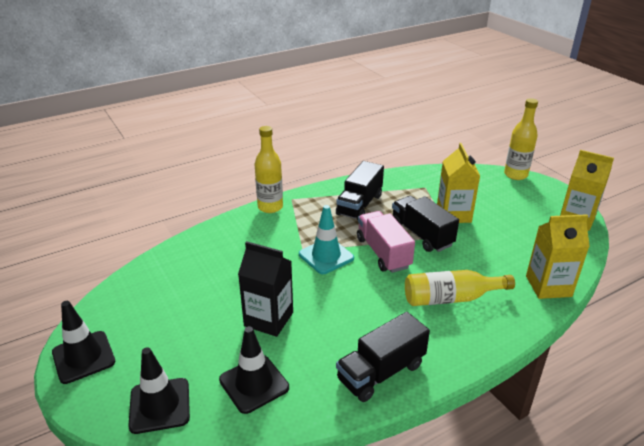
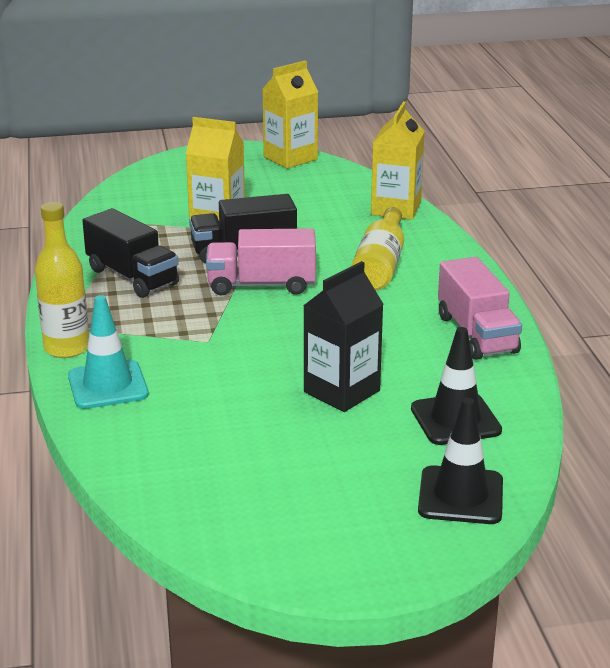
camera: 70 degrees left, 5 degrees down
black traffic cone [52,301,115,384] -> none
turquoise traffic cone [299,205,354,274] -> turquoise traffic cone moved to [68,295,149,409]
black truck [336,312,430,402] -> pink truck [438,257,522,360]
yellow bottle [504,98,538,180] -> none

